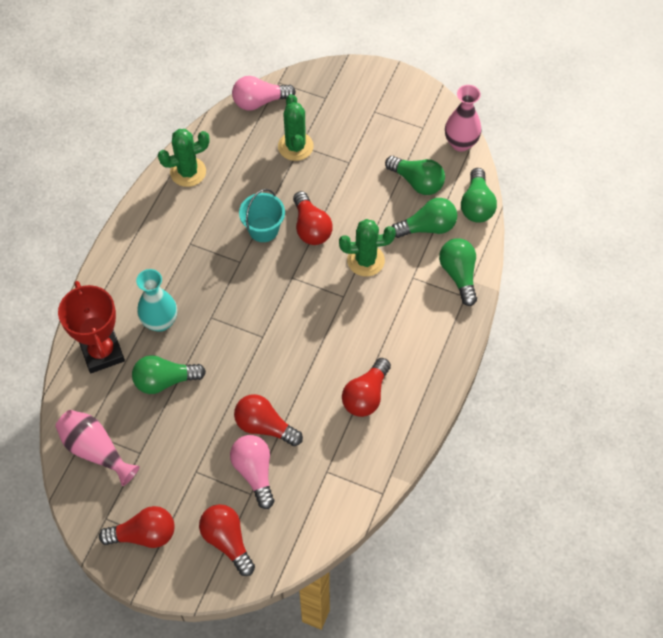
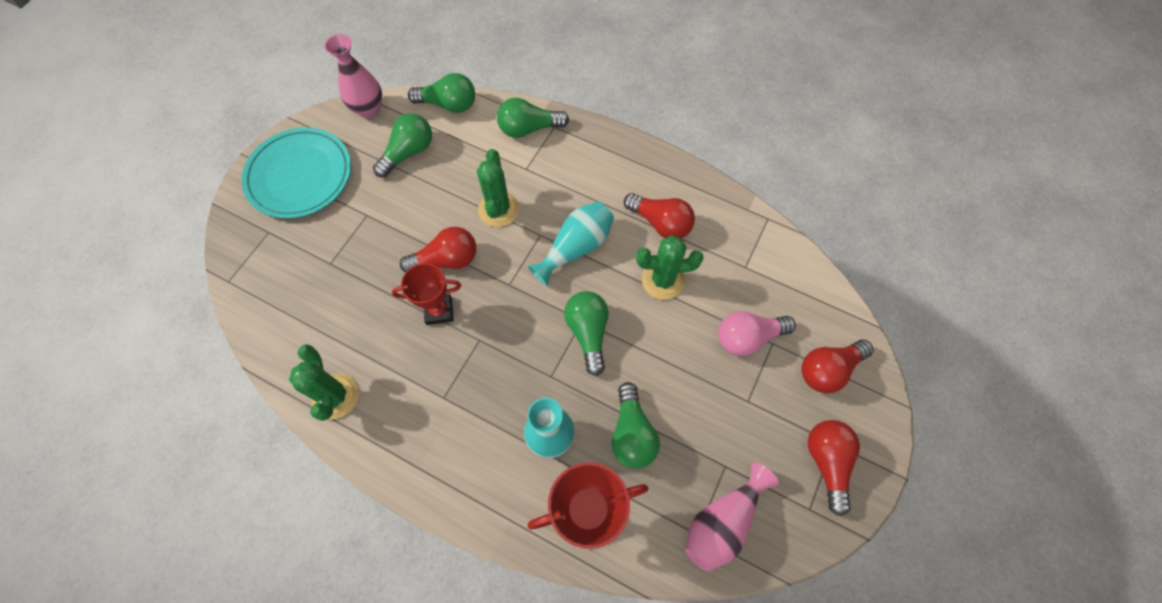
camera: 85 degrees left, 5 degrees up
pink light bulb [232,76,296,110] -> none
red light bulb [234,394,303,446] -> none
turquoise bucket [239,189,285,242] -> red trophy [392,263,461,325]
green cactus [278,94,314,161] -> green cactus moved to [636,235,704,300]
green light bulb [392,198,457,238] -> green light bulb moved to [564,291,609,376]
none -> turquoise plate [242,127,351,219]
none -> turquoise vase [528,202,614,286]

